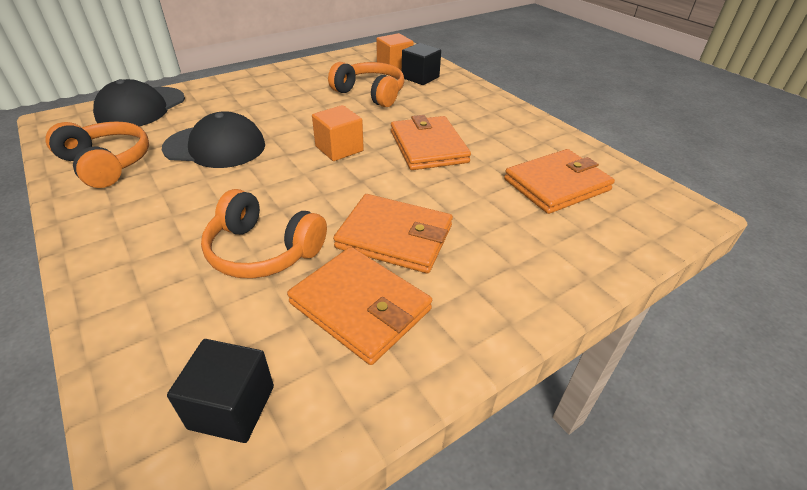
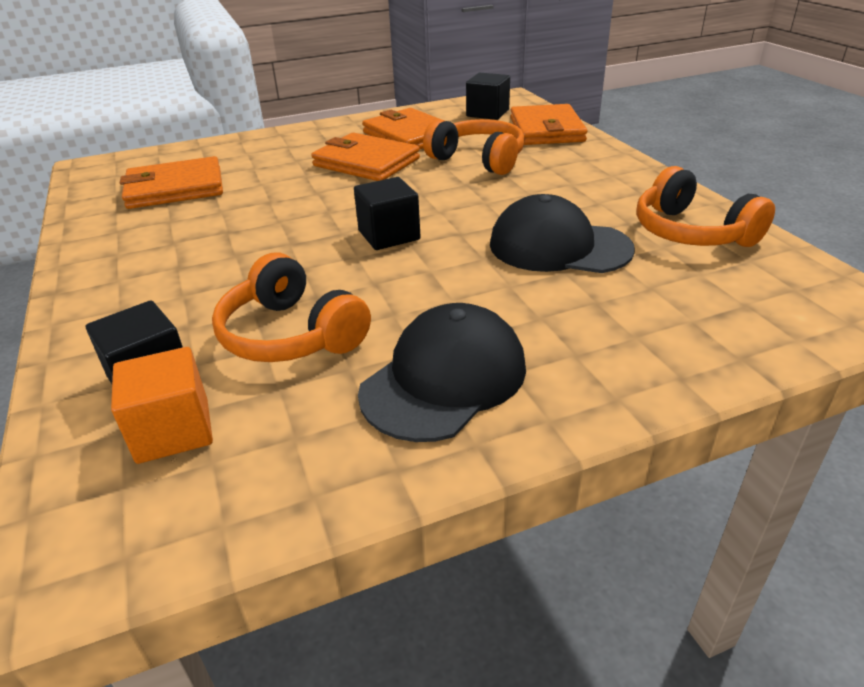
camera: 165 degrees left, 5 degrees down
black cap [93,79,185,127] -> black cap moved to [358,303,526,442]
orange cube [312,105,364,161] -> black cube [354,177,421,250]
orange wallet [391,115,471,170] -> orange wallet moved to [510,104,588,145]

